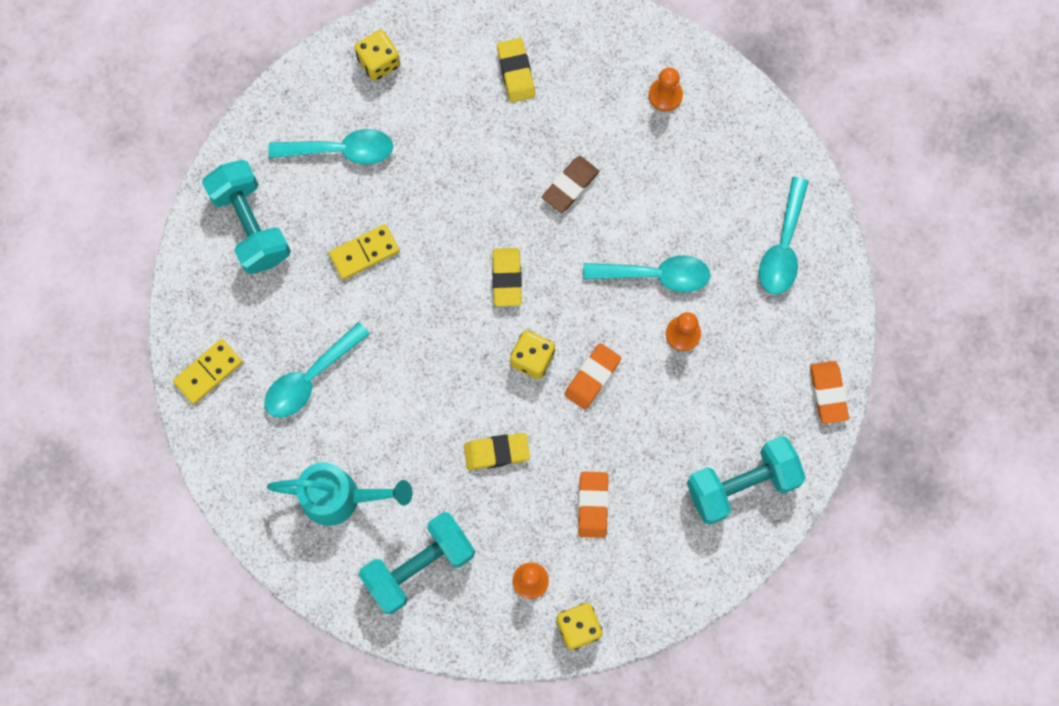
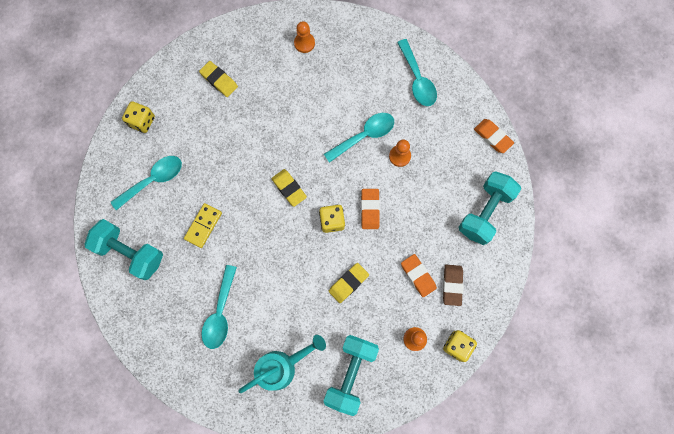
camera: 35 degrees left, 0 degrees up
yellow domino [173,339,243,404] -> none
brown eraser [542,156,599,213] -> brown eraser moved to [443,265,464,306]

